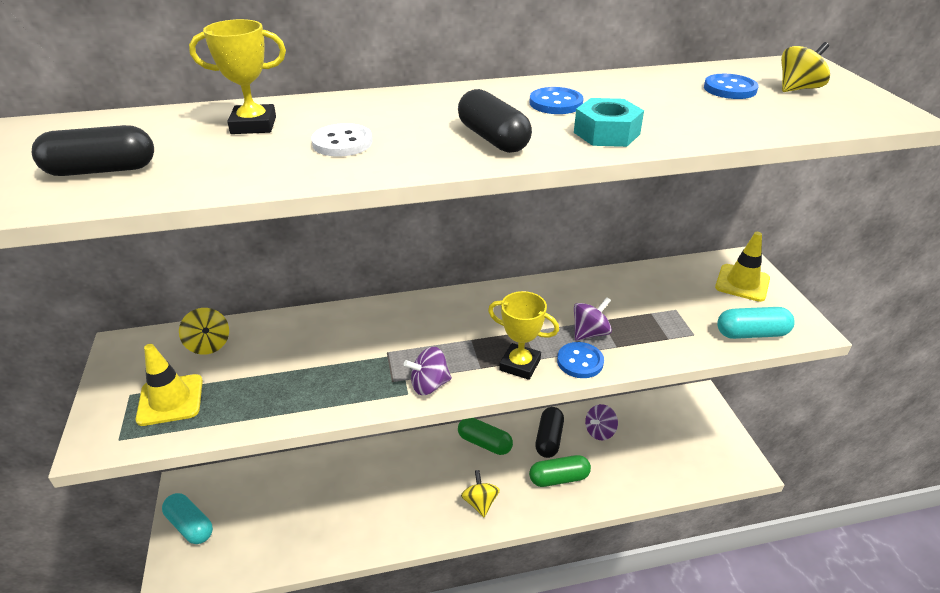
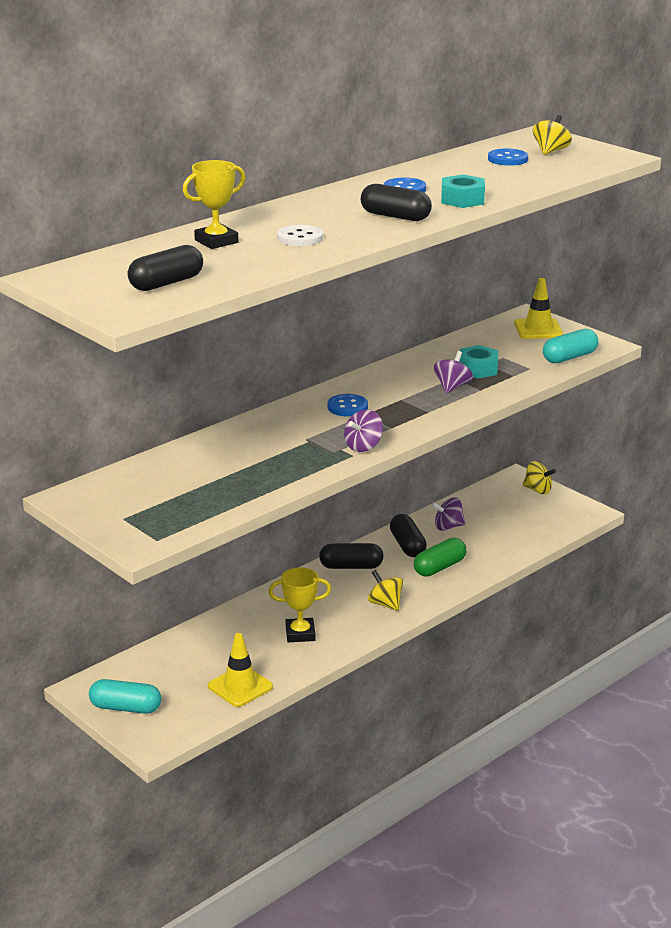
camera: 30 degrees left, 10 degrees down
yellow traffic cone [136,344,203,426] -> yellow traffic cone moved to [208,633,273,707]
yellow spinning top [179,308,229,355] -> yellow spinning top moved to [522,461,556,494]
green capsule [458,418,513,455] -> black capsule [319,543,383,569]
yellow trophy [488,291,559,380] -> yellow trophy moved to [268,567,331,642]
blue button [557,342,604,378] -> blue button moved to [328,394,368,417]
purple spinning top [585,404,618,440] -> purple spinning top turned 60 degrees clockwise [431,498,465,531]
none -> turquoise nut [459,345,498,379]

